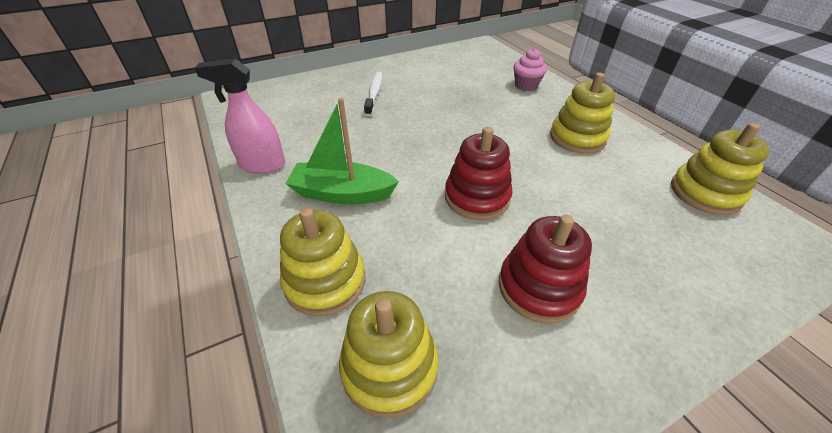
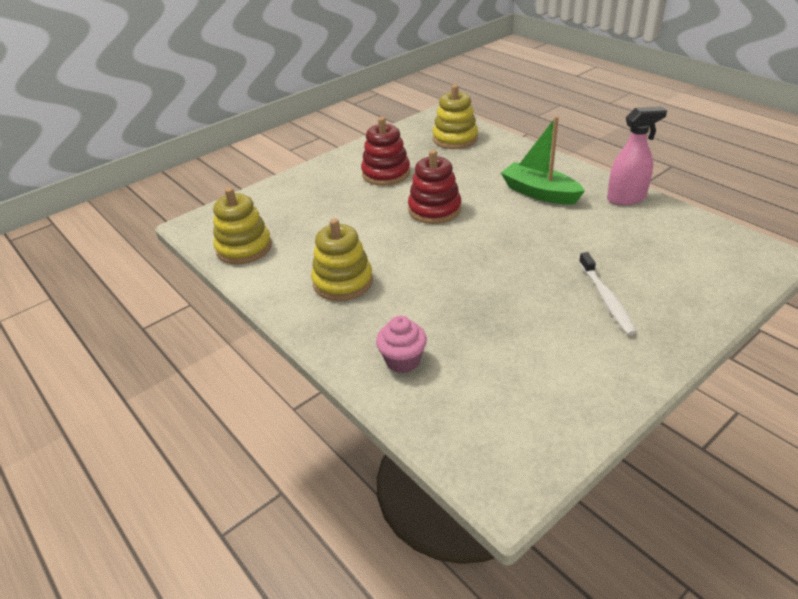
camera: 170 degrees right, 5 degrees down
yellow stacking toy [280,208,365,316] -> none
green boat [285,98,399,204] -> green boat turned 135 degrees counterclockwise [501,116,585,205]

